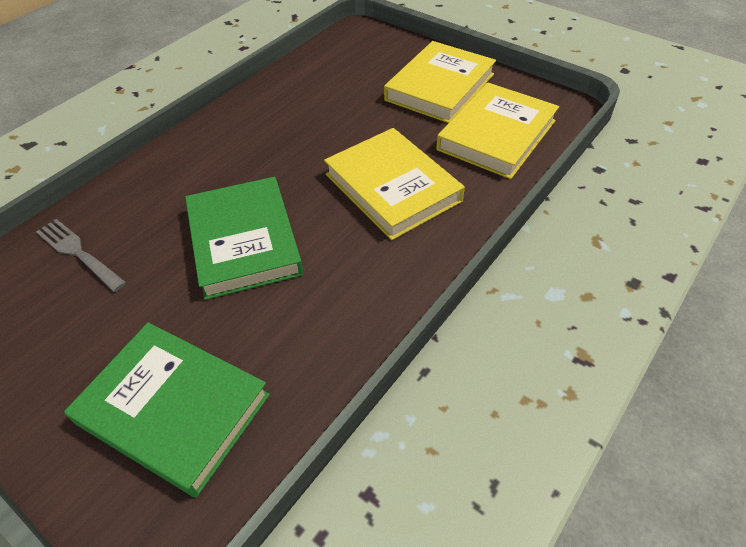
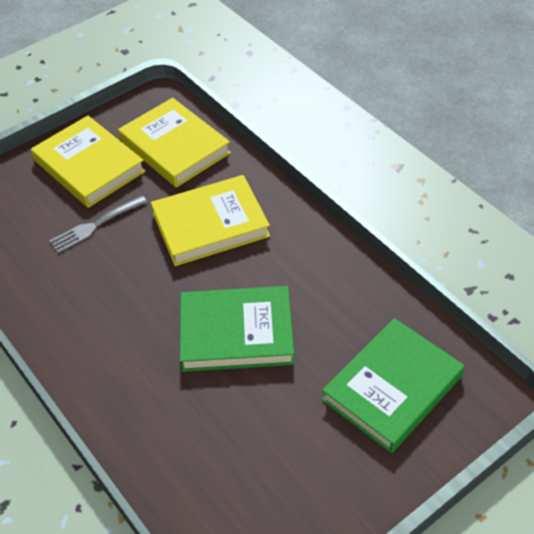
camera: 75 degrees left, 0 degrees up
grey fork [36,219,127,292] -> grey fork moved to [49,195,147,253]

